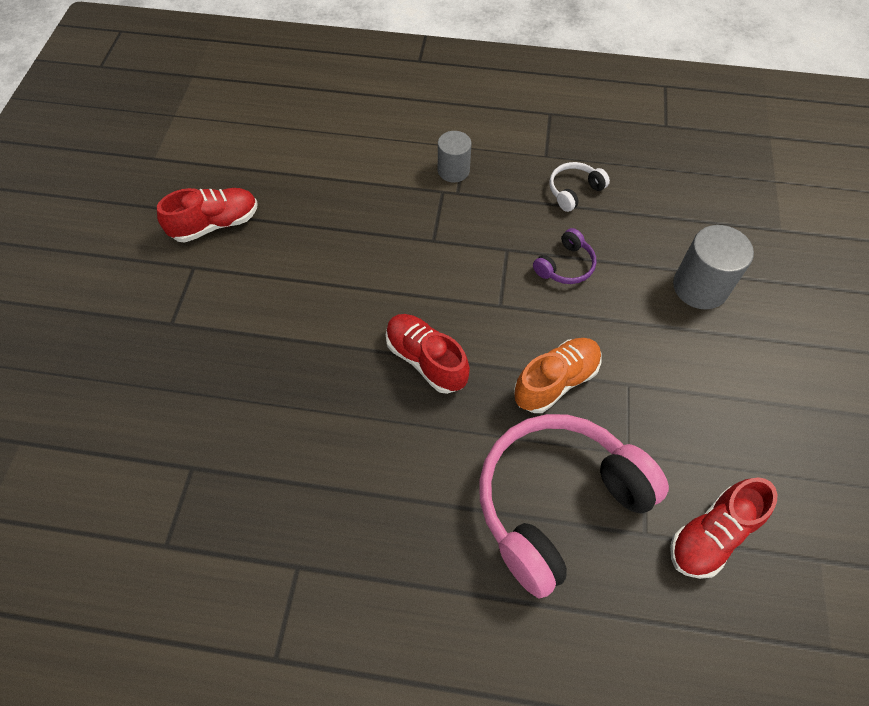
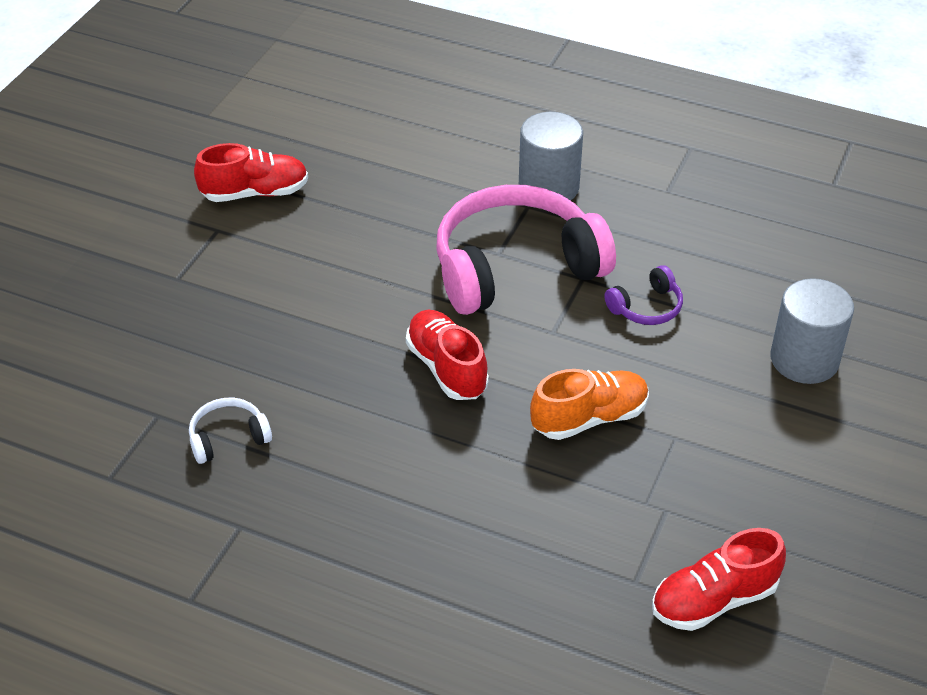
camera: 15 degrees right, 15 degrees down
grey cylinder [438,131,471,182] -> grey cylinder [519,112,583,201], size x1.53
pink headphones [479,414,669,598] -> pink headphones moved to [436,185,616,315]
white headphones [549,162,610,212] -> white headphones moved to [189,398,272,464]

